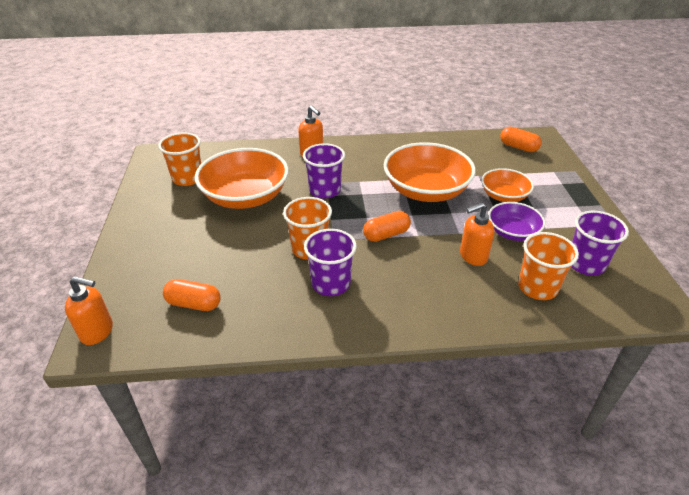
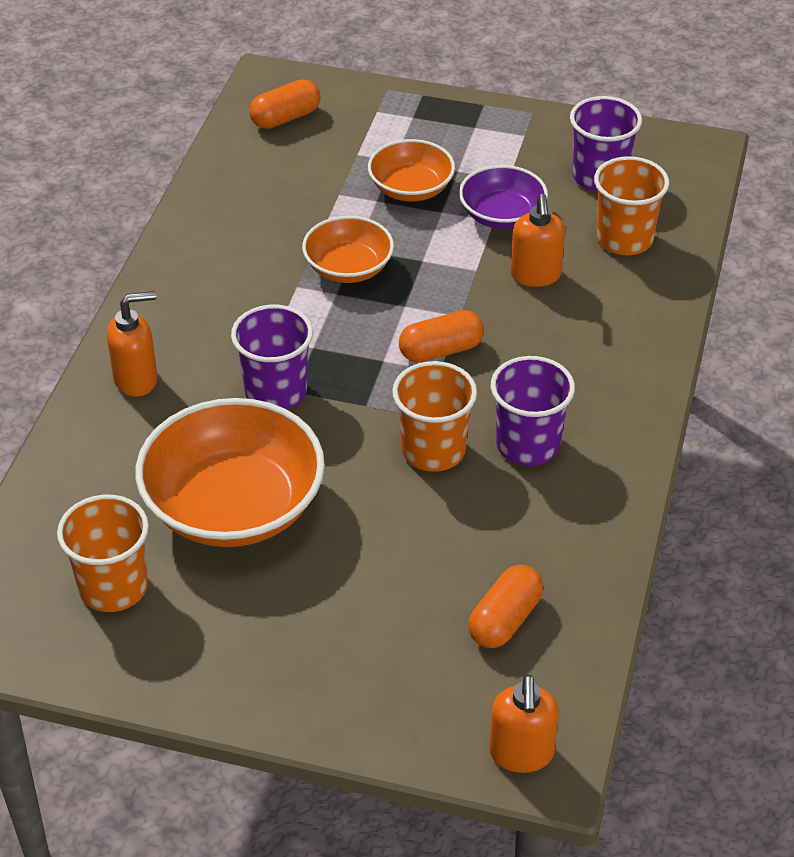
camera: 70 degrees left, 5 degrees up
orange soap dispenser [65,276,113,345] -> orange soap dispenser turned 150 degrees clockwise [489,675,559,773]
orange capsule [363,211,411,242] -> orange capsule turned 75 degrees clockwise [399,310,484,363]
orange bowl [384,142,476,202] -> orange bowl [302,216,394,283], size x0.56

